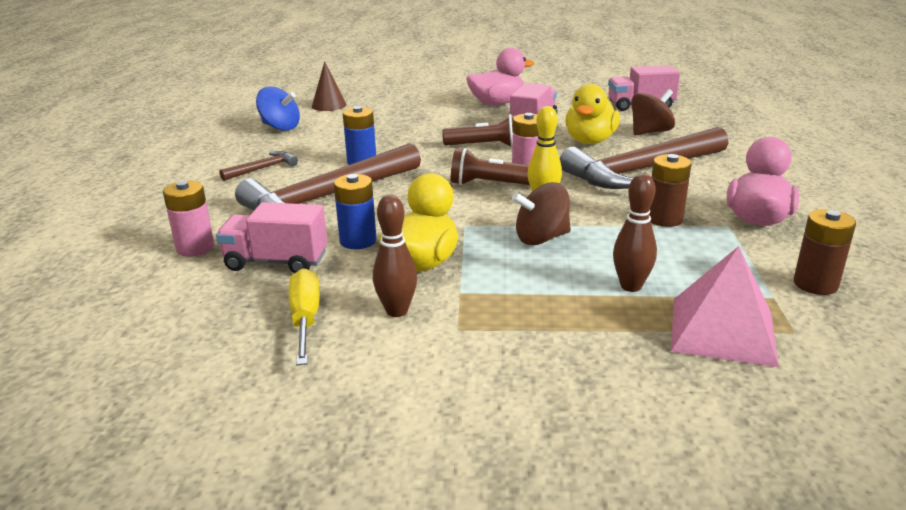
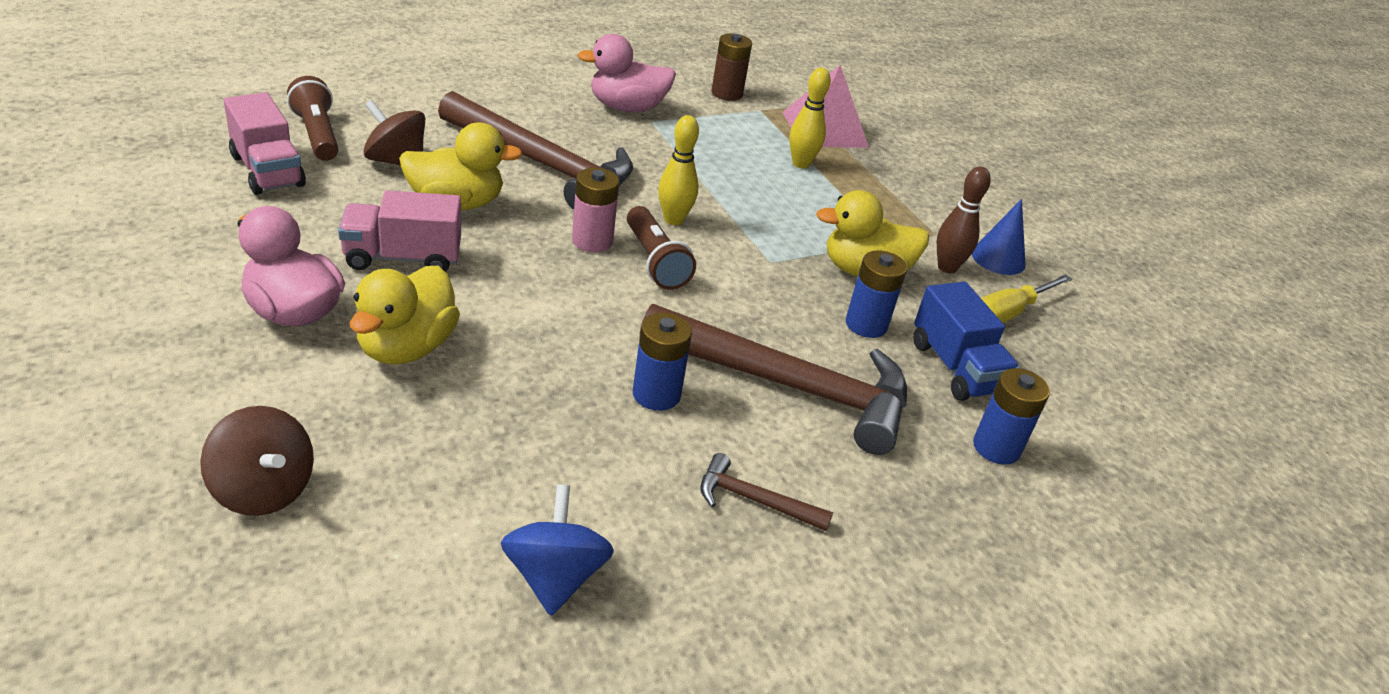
camera: 125 degrees left, 10 degrees up
pink battery [163,181,214,257] -> blue battery [973,368,1050,465]
pink truck [216,202,328,273] -> blue truck [913,282,1020,401]
brown cone [312,61,347,111] -> none
brown flashlight [442,114,516,147] -> brown flashlight moved to [287,76,339,161]
brown spinning top [512,182,571,245] -> brown spinning top moved to [200,406,314,516]
brown bowling pin [613,173,657,292] -> yellow bowling pin [789,68,831,168]
brown battery [649,154,691,227] -> none
none -> yellow duck [350,266,460,364]
none -> blue cone [972,199,1026,275]

